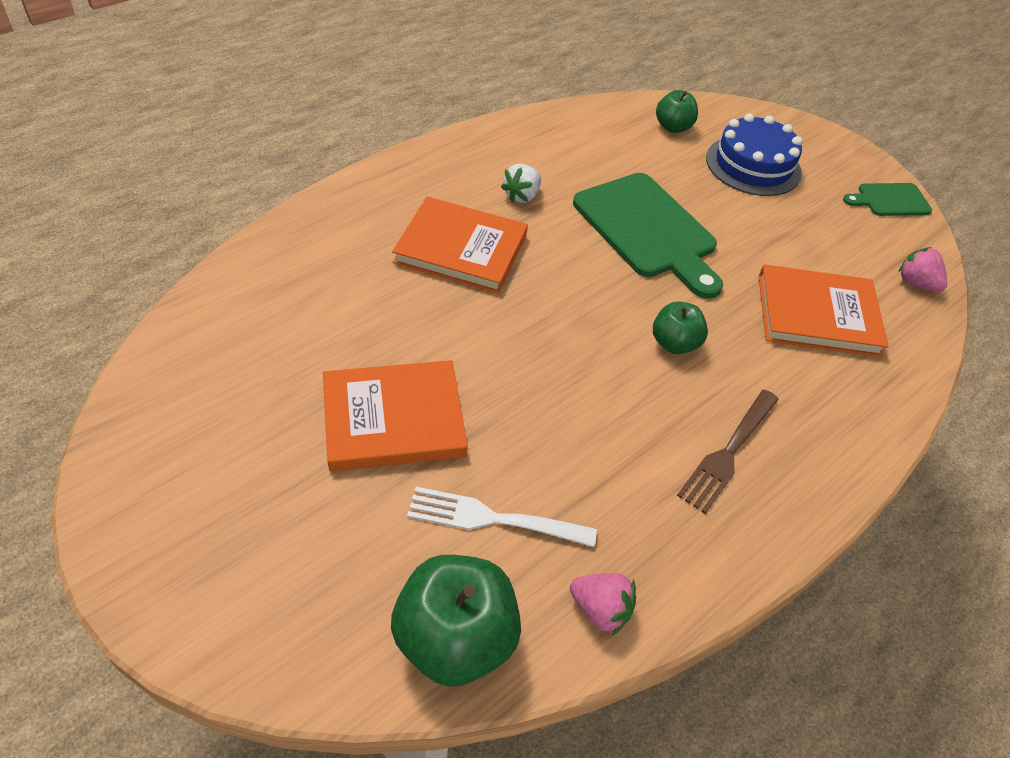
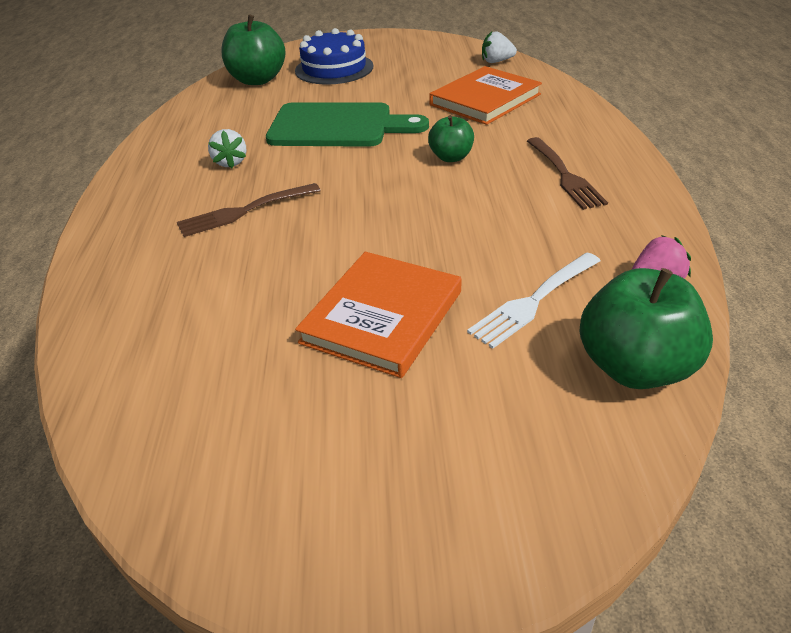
camera: 45 degrees left, 10 degrees down
orange book [392,196,528,294] -> brown fork [177,183,321,237]
green apple [656,90,698,133] -> green apple [221,14,286,85], size x1.72
green cutting board [843,183,932,216] -> none
pink strawberry [899,247,947,292] -> white strawberry [482,31,517,63]

